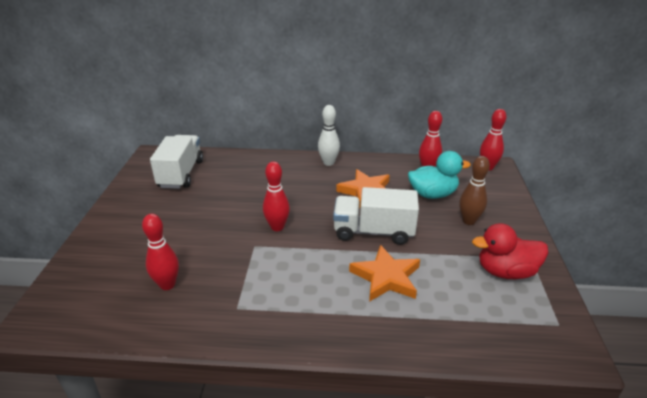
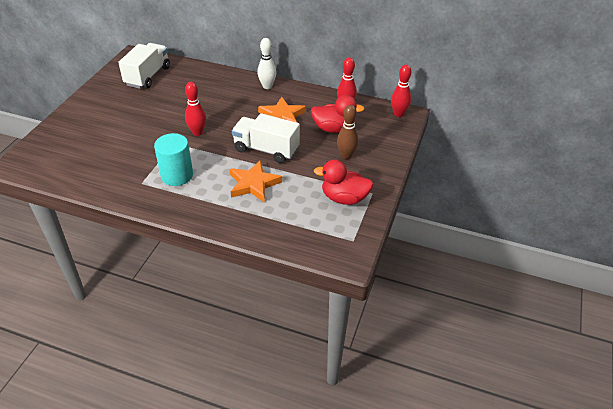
camera: 15 degrees right, 10 degrees up
red bowling pin [142,214,179,290] -> none
turquoise duck [408,151,471,199] -> red duck [311,95,365,133]
none -> turquoise cylinder [154,133,193,186]

